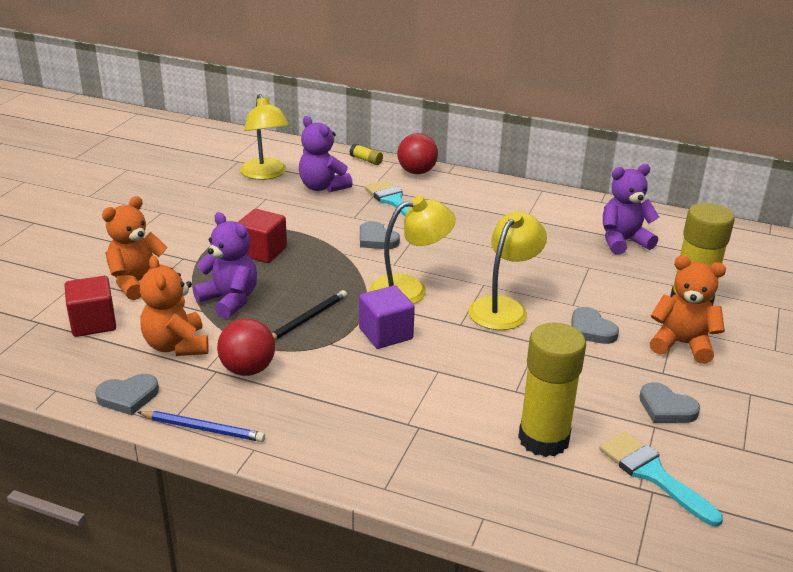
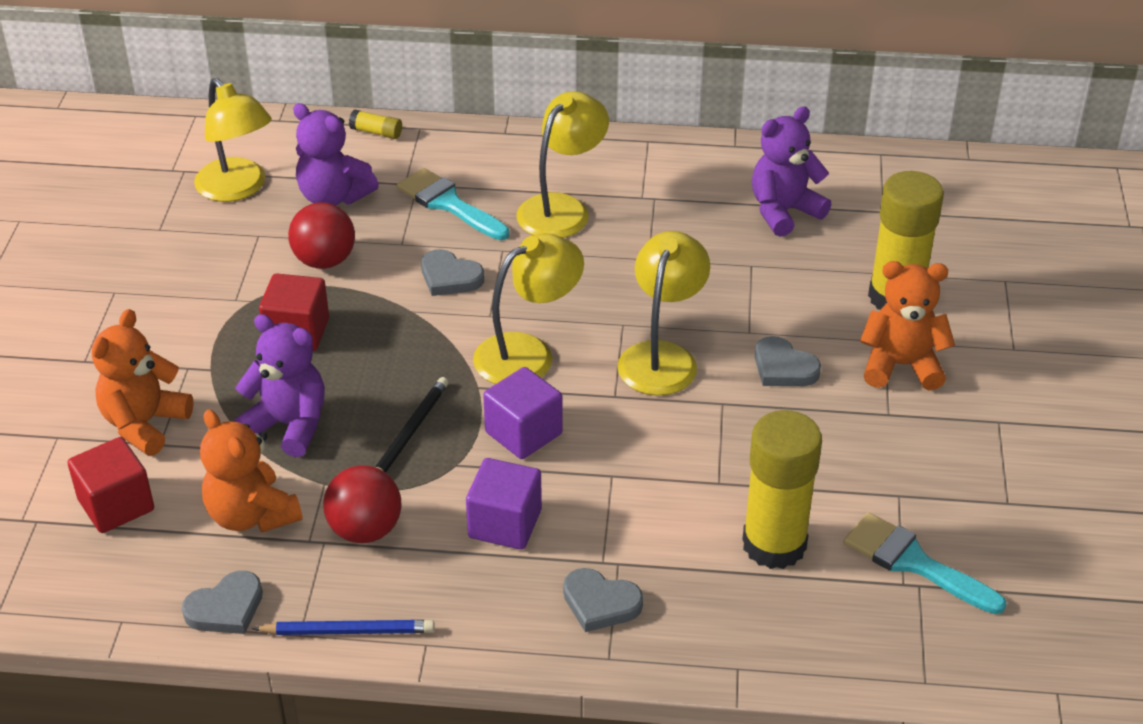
camera: 15 degrees left, 10 degrees up
red ball [397,133,438,174] -> red ball moved to [288,202,355,269]
grey heart [639,382,700,423] -> grey heart moved to [563,568,643,632]
none -> purple cube [466,458,542,550]
none -> yellow lamp [516,91,609,238]

